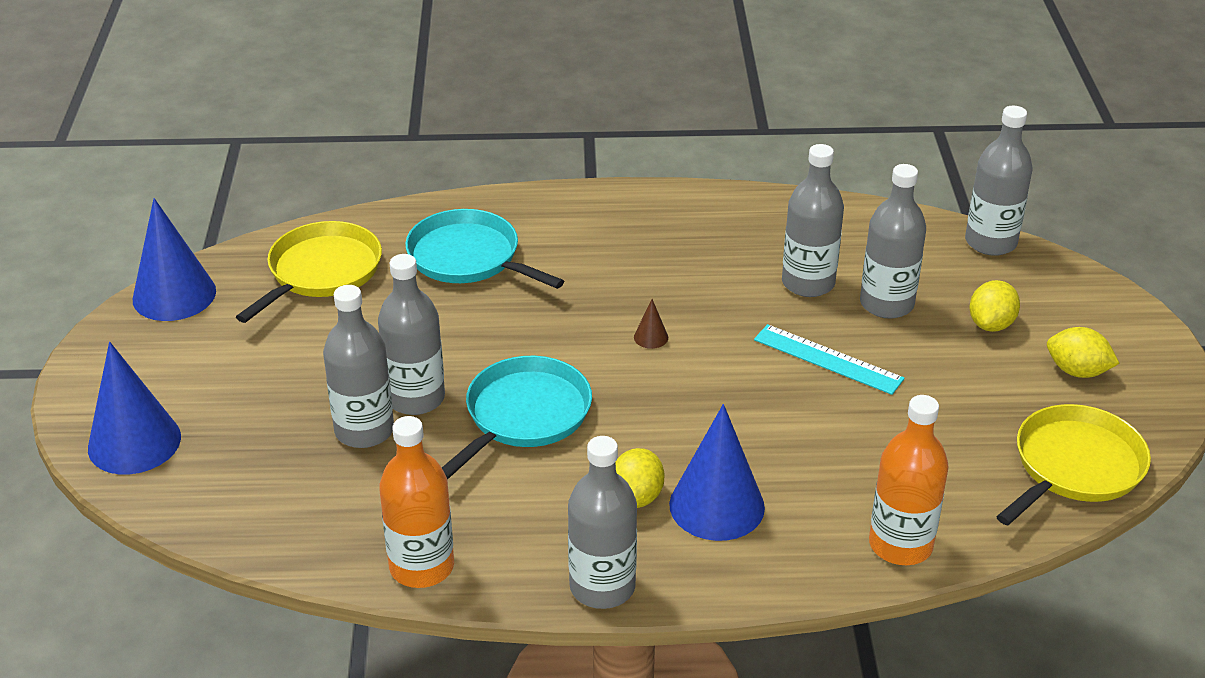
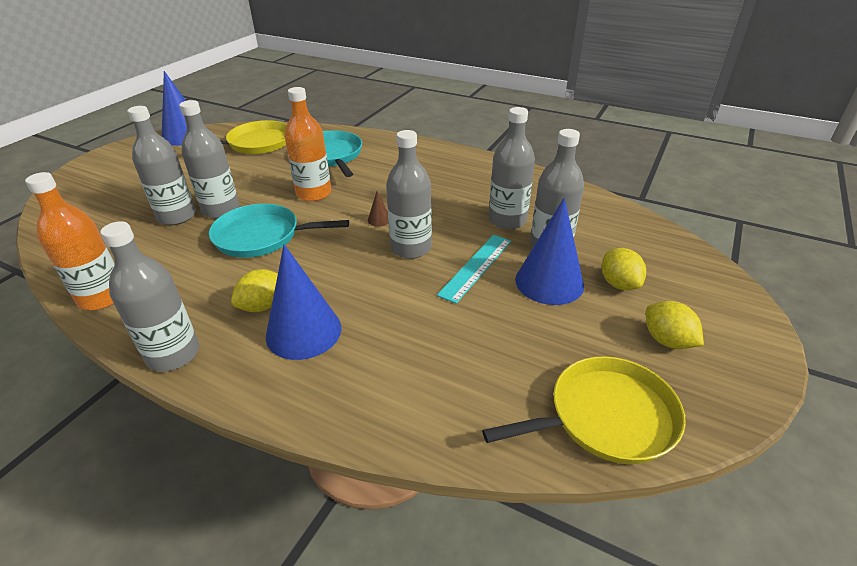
camera: 30 degrees right, 0 degrees up
blue cone [88,342,181,474] -> blue cone moved to [515,198,584,305]
turquoise pan [442,356,592,480] -> turquoise pan turned 150 degrees counterclockwise [209,204,349,258]
turquoise ruler [754,324,905,395] -> turquoise ruler turned 60 degrees clockwise [437,235,511,304]
orange bottle [869,395,949,565] -> orange bottle moved to [285,87,331,202]
grey bottle [965,106,1033,256] -> grey bottle moved to [386,130,432,259]
yellow lemon [969,280,1020,332] -> yellow lemon turned 75 degrees counterclockwise [601,248,646,290]

